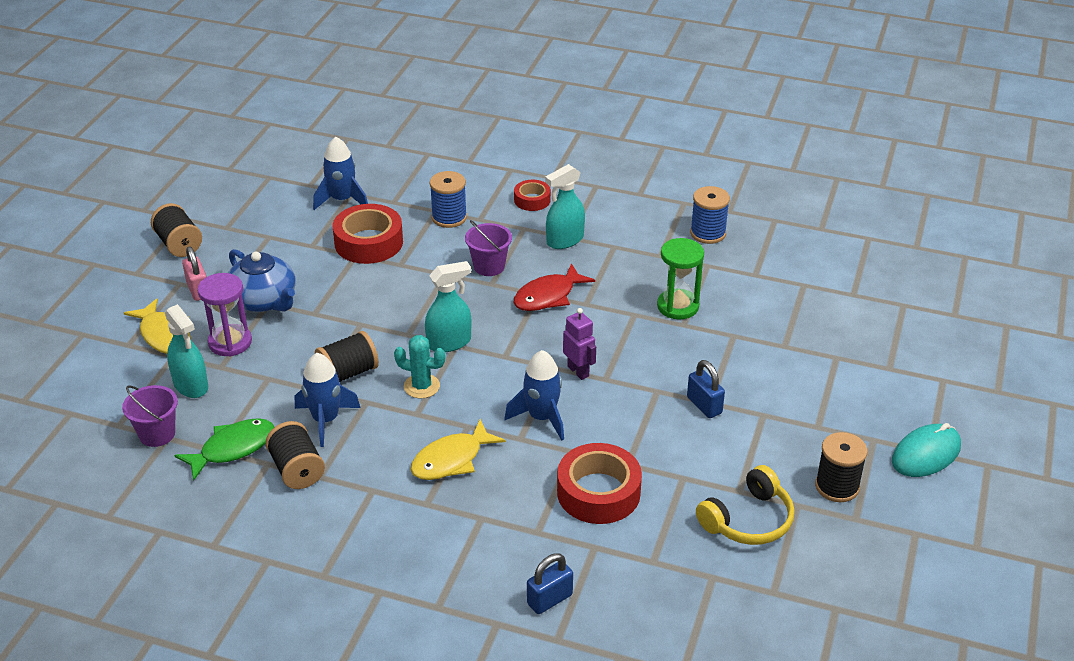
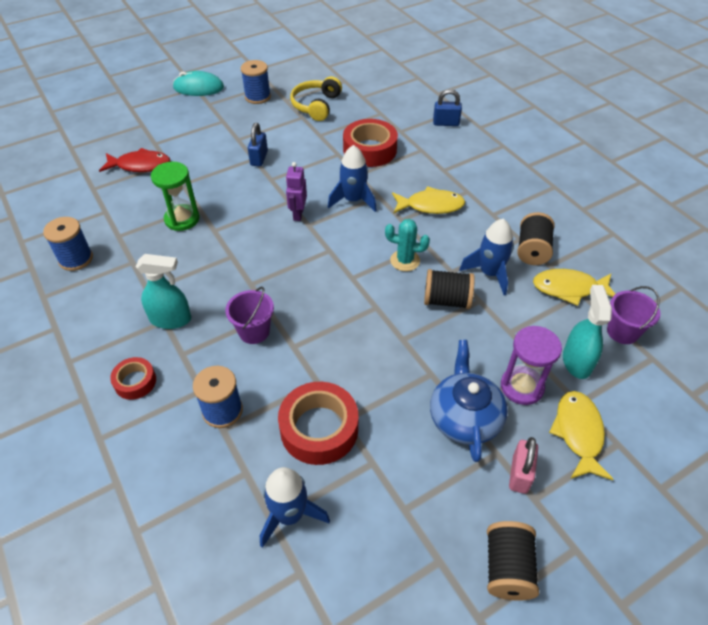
camera: 140 degrees left, 10 degrees up
green fish [174,418,274,481] -> yellow fish [533,269,615,306]
turquoise cactus [394,335,445,399] -> turquoise cactus turned 45 degrees counterclockwise [385,219,430,271]
turquoise spray bottle [425,261,471,352] -> none
red fish [514,263,595,311] -> red fish moved to [99,148,170,172]
yellow headphones [696,465,794,545] -> yellow headphones turned 75 degrees counterclockwise [290,76,342,121]
black spool [815,432,868,502] -> blue spool [241,60,271,104]

